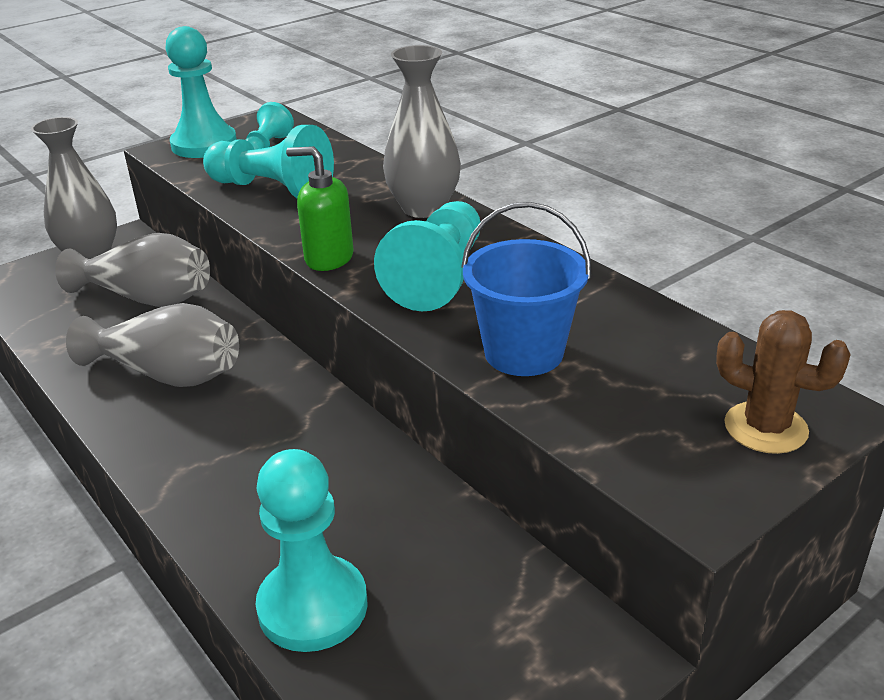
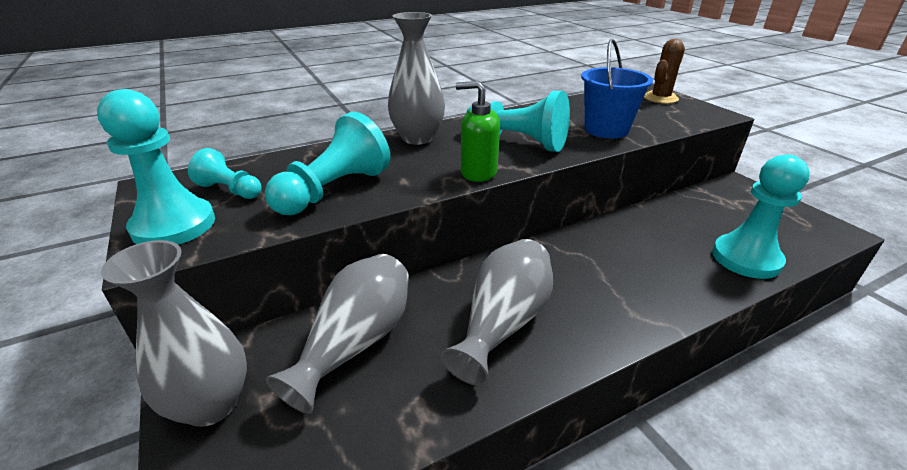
camera: 80 degrees left, 0 degrees up
green soap dispenser [286,146,354,271] -> green soap dispenser turned 75 degrees clockwise [456,81,500,182]

